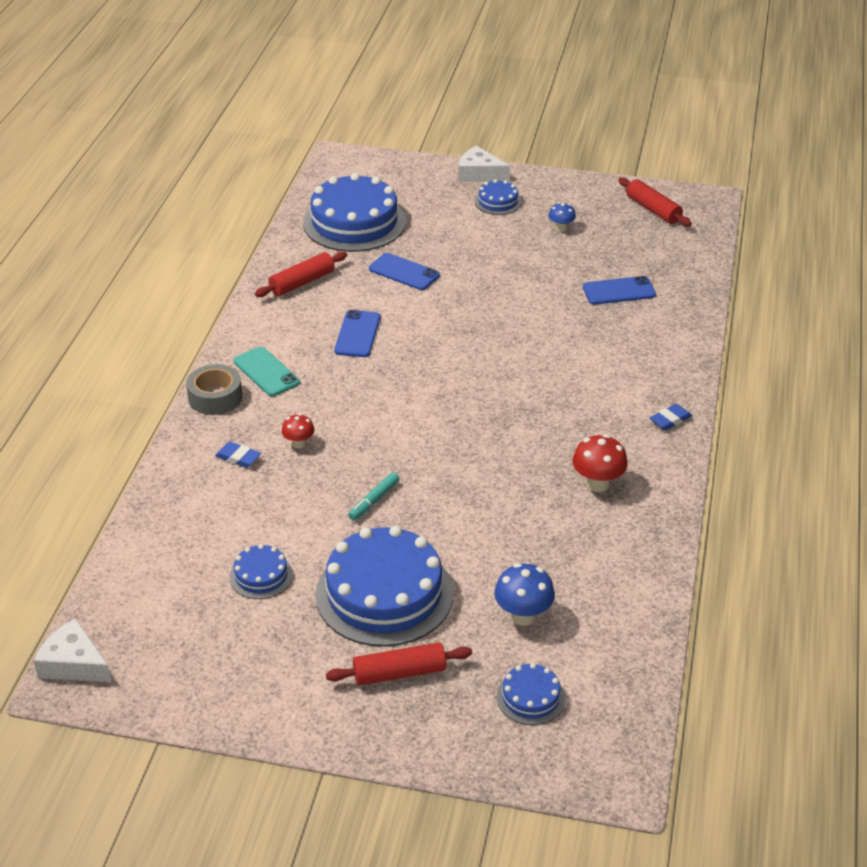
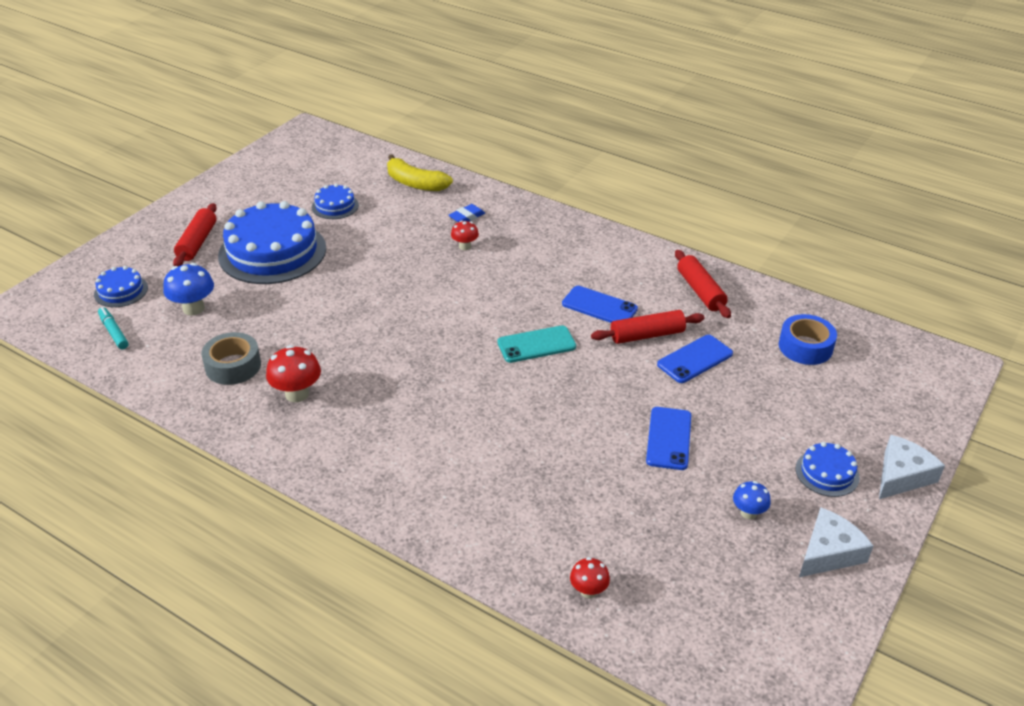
camera: 110 degrees right, 0 degrees up
white cheese [34,619,112,682] -> white cheese moved to [799,507,873,577]
grey tape [186,364,242,415] -> grey tape moved to [201,332,261,385]
turquoise phone [233,347,300,396] -> turquoise phone moved to [497,325,576,363]
blue cake [303,173,406,252] -> blue tape [779,314,837,365]
turquoise marker [348,472,399,521] -> turquoise marker moved to [98,307,129,349]
blue phone [583,276,656,305] -> blue phone moved to [646,407,691,470]
red rolling pin [618,177,692,227] -> red rolling pin moved to [591,310,705,344]
blue eraser [650,404,692,430] -> none
none -> yellow banana [387,154,453,191]
none -> red mushroom [570,557,610,598]

